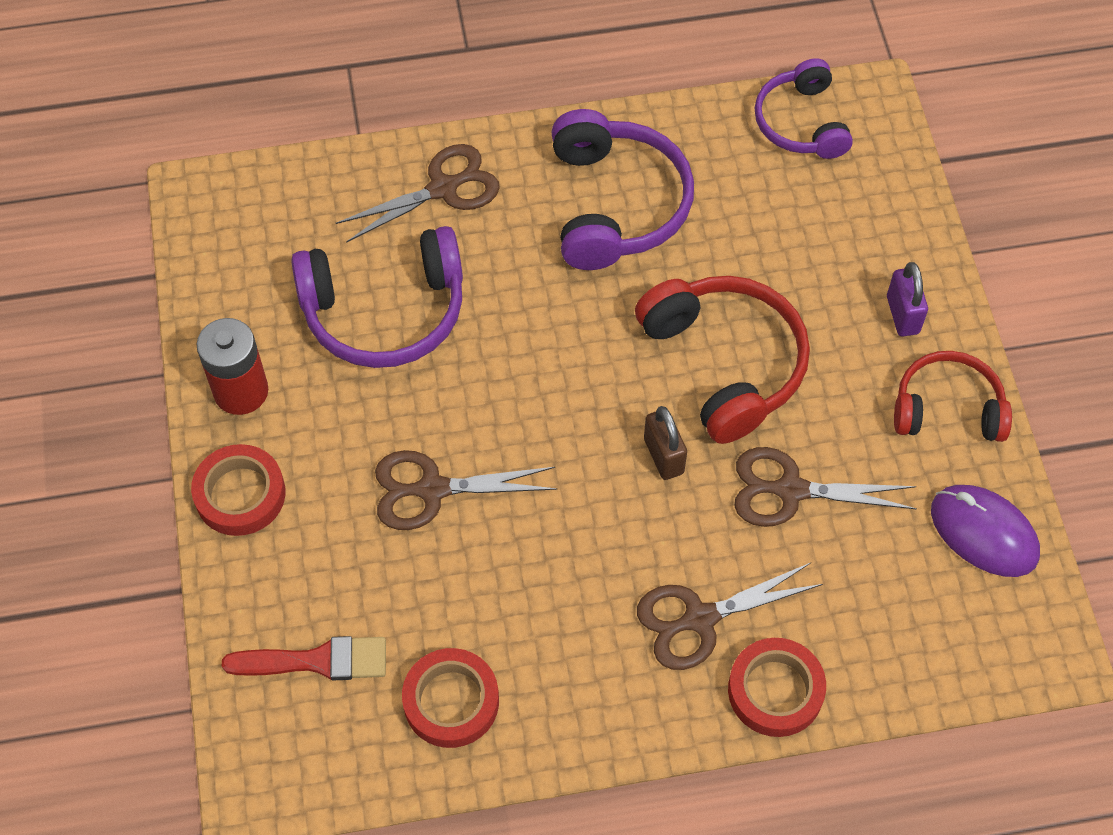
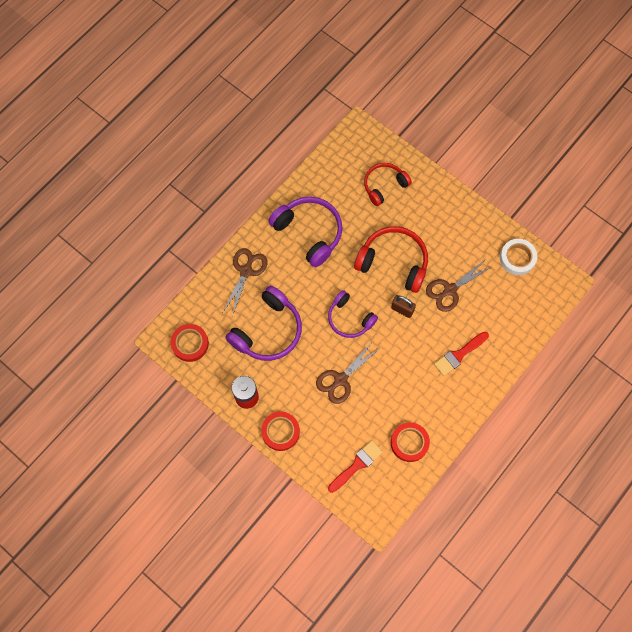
camera: 40 degrees left, 10 degrees up
brown scissors [637,563,823,670] -> red brush [434,332,489,376]
red tape [728,638,826,737] -> red tape moved to [171,324,209,362]
purple headphones [755,58,853,159] -> purple headphones moved to [328,290,378,338]
purple padlock [887,262,928,336] -> none
red headphones [894,351,1012,442] -> red headphones moved to [364,163,412,206]
purple mouse [931,485,1040,577] -> white tape [500,239,538,275]

